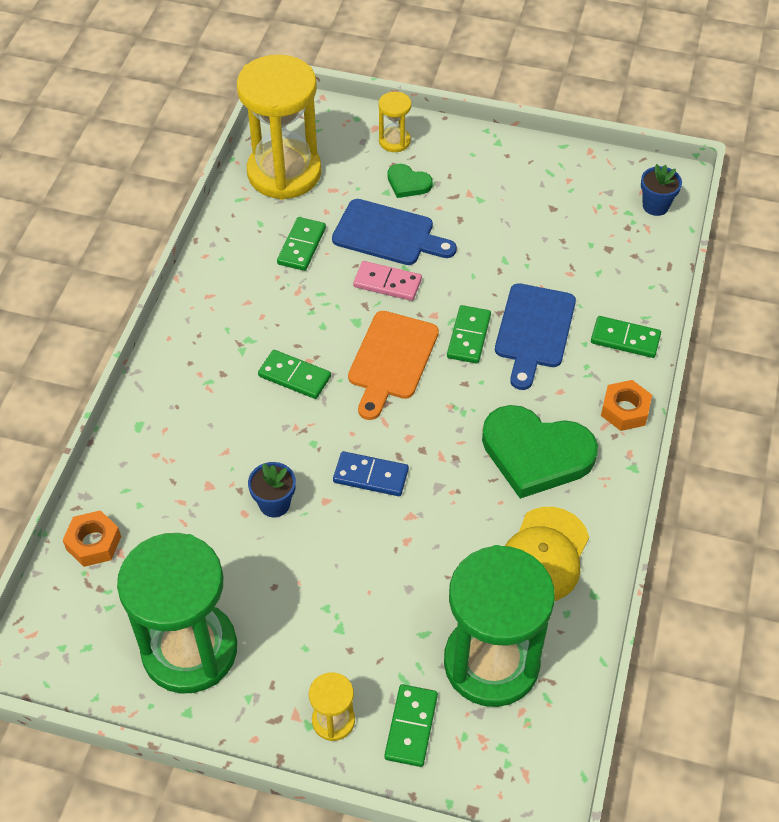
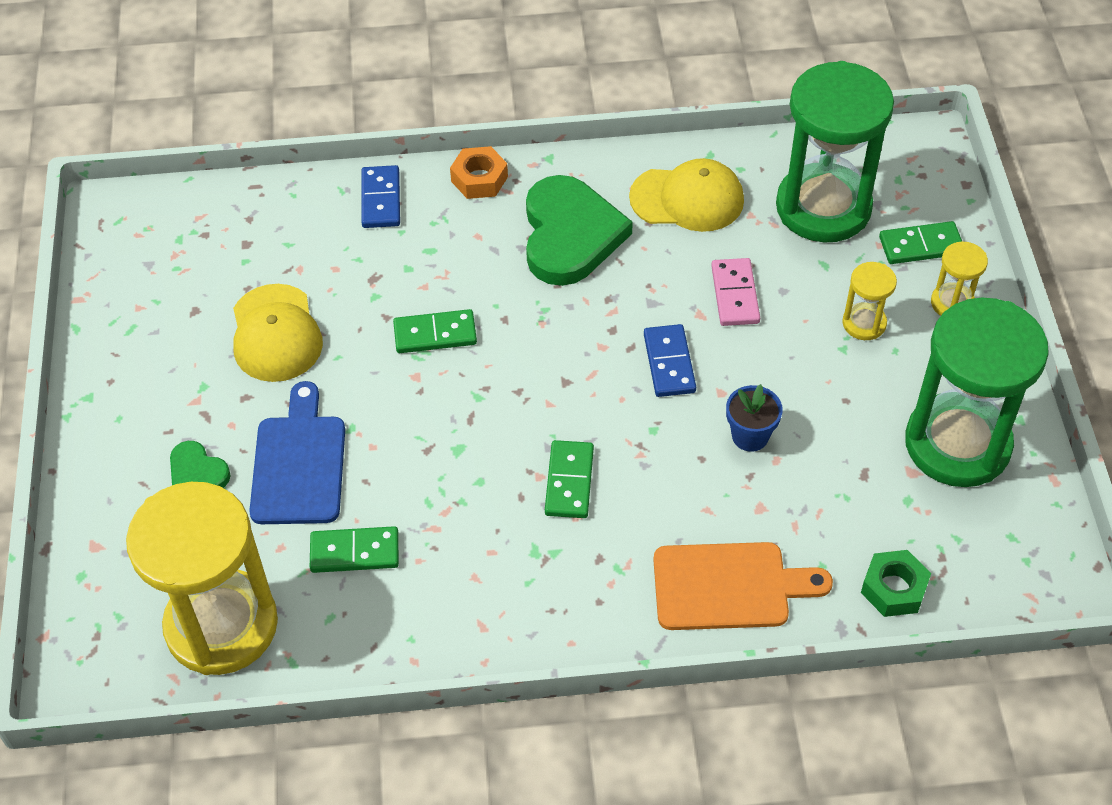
camera: 110 degrees left, 0 degrees up
orange nut [63,510,121,567] -> green nut [861,550,931,617]
orange cutting board [348,311,439,420] -> orange cutting board moved to [653,542,833,630]
pink domino [353,261,422,301] -> pink domino moved to [711,258,760,326]
yellow hourglass [379,92,411,152] -> yellow hourglass moved to [842,262,897,340]
green heart [388,164,433,198] -> green heart turned 120 degrees clockwise [170,441,231,488]
blue cutting board [495,283,576,390] -> none
green domino [591,316,661,358] -> blue domino [361,165,400,228]
blue flower pot [641,164,682,216] -> none
none -> yellow cap [233,284,323,382]

